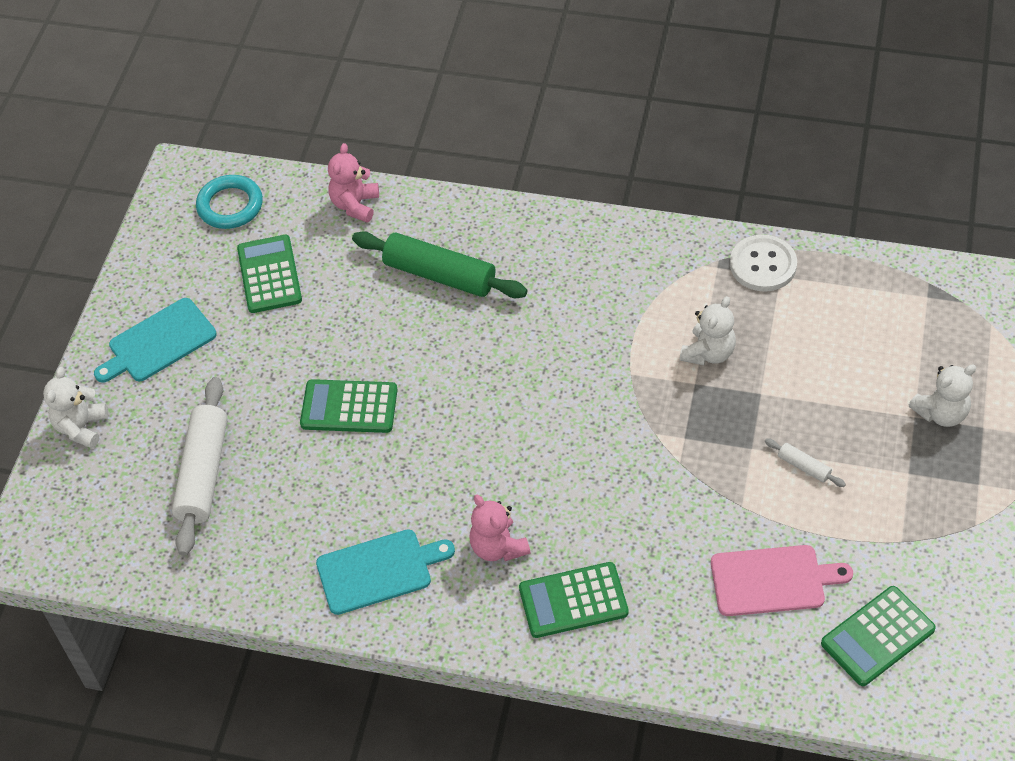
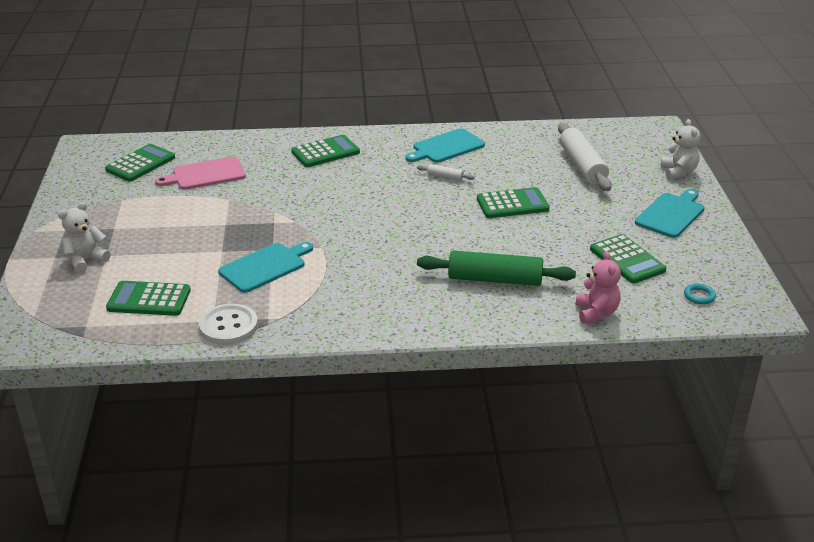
camera: 160 degrees right, 20 degrees down
turquoise ring [196,175,263,229] -> turquoise ring [684,283,716,304], size x0.53
pink teddy bear [469,494,531,561] -> none
white teddy bear [680,296,736,365] -> turquoise cutting board [218,242,313,293]
white rolling pin [765,438,846,487] -> white rolling pin moved to [417,164,475,181]
none -> green calculator [106,281,191,316]

